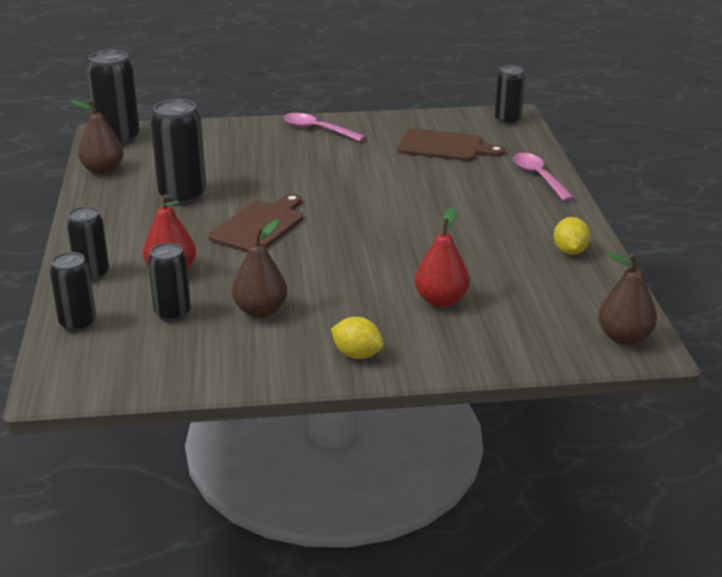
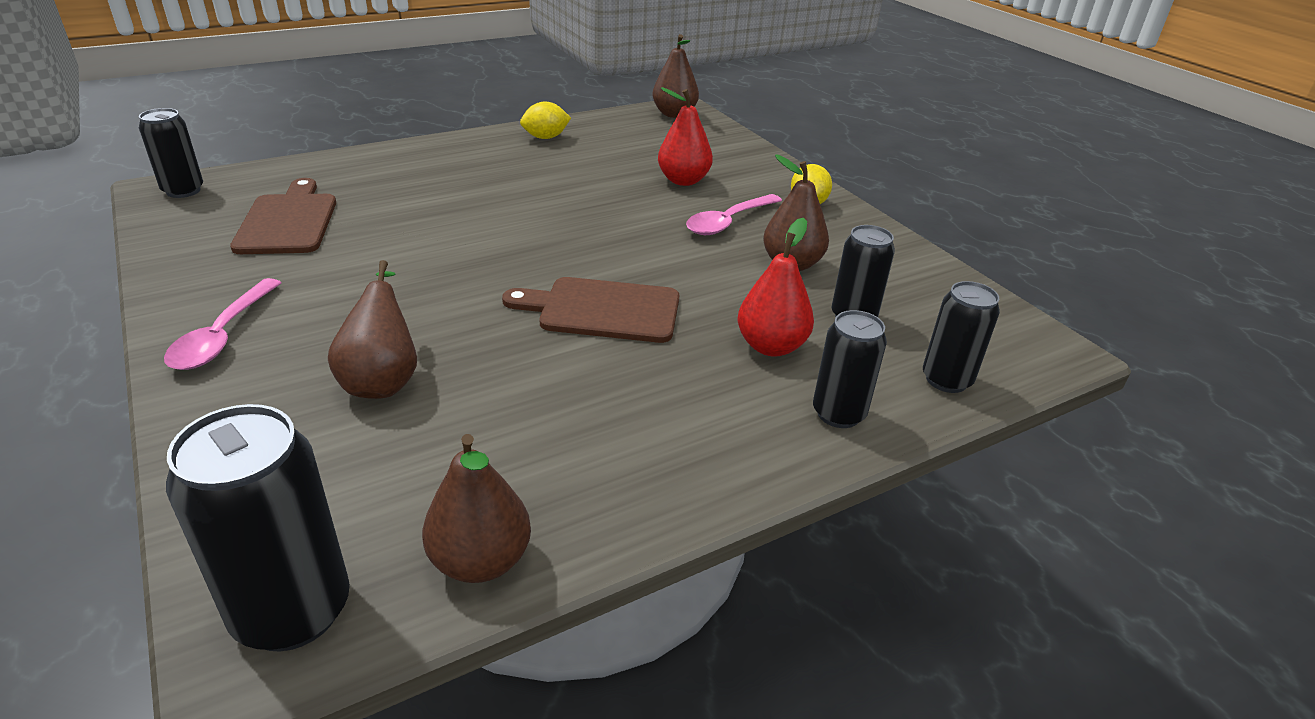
camera: 115 degrees left, 5 degrees up
black can [150,99,206,205] -> none
pink spoon [513,153,574,201] -> pink spoon moved to [686,194,782,235]
none -> brown pear [328,260,417,399]

